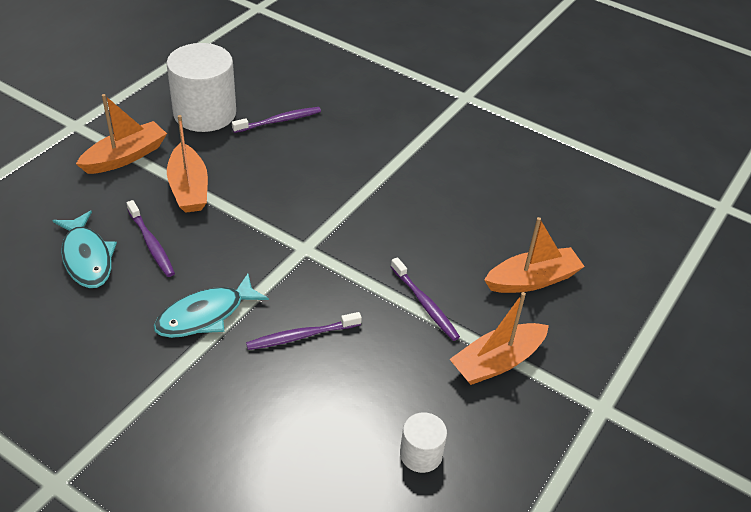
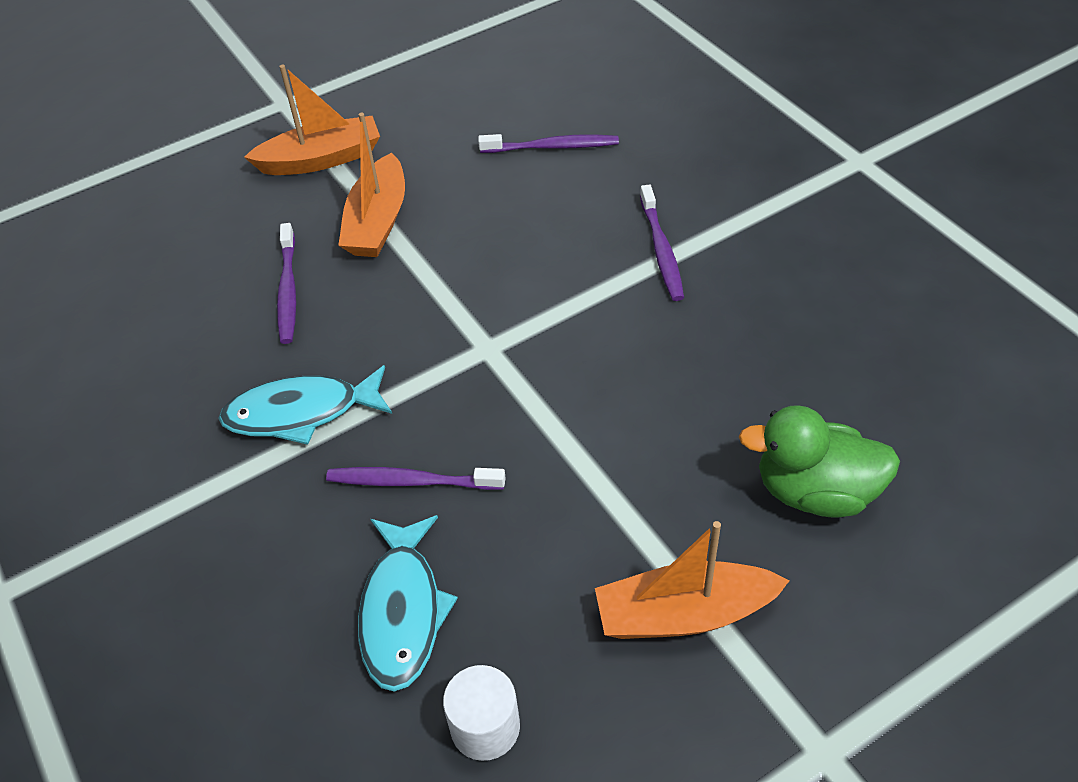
camera: 30 degrees right, 5 degrees up
turquoise fish [52,211,117,288] -> turquoise fish moved to [358,515,458,692]
white cylinder [166,43,236,132] -> none
purple toothbrush [391,257,460,341] -> purple toothbrush moved to [640,184,684,301]
orange boat [484,217,585,293] -> green duck [739,405,900,518]

